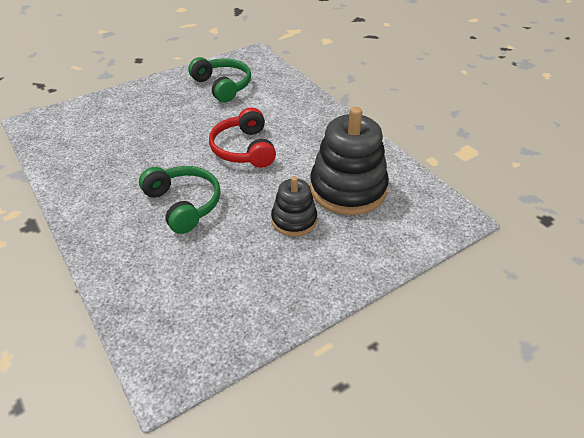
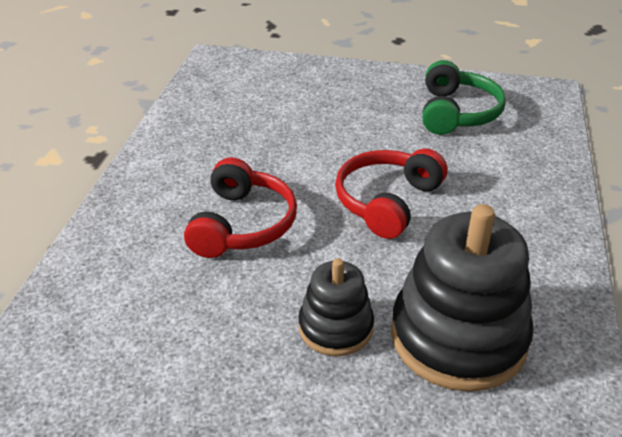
camera: 45 degrees right, 5 degrees down
green headphones [139,166,220,234] -> red headphones [184,158,297,258]

